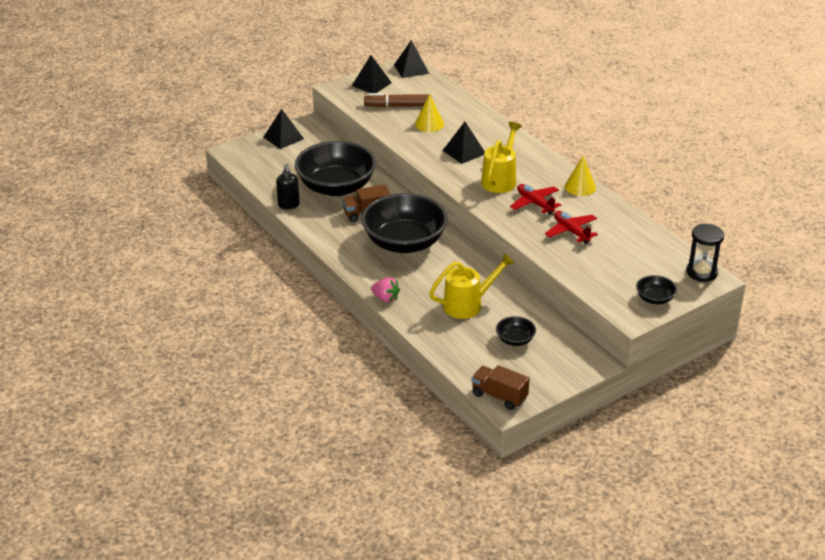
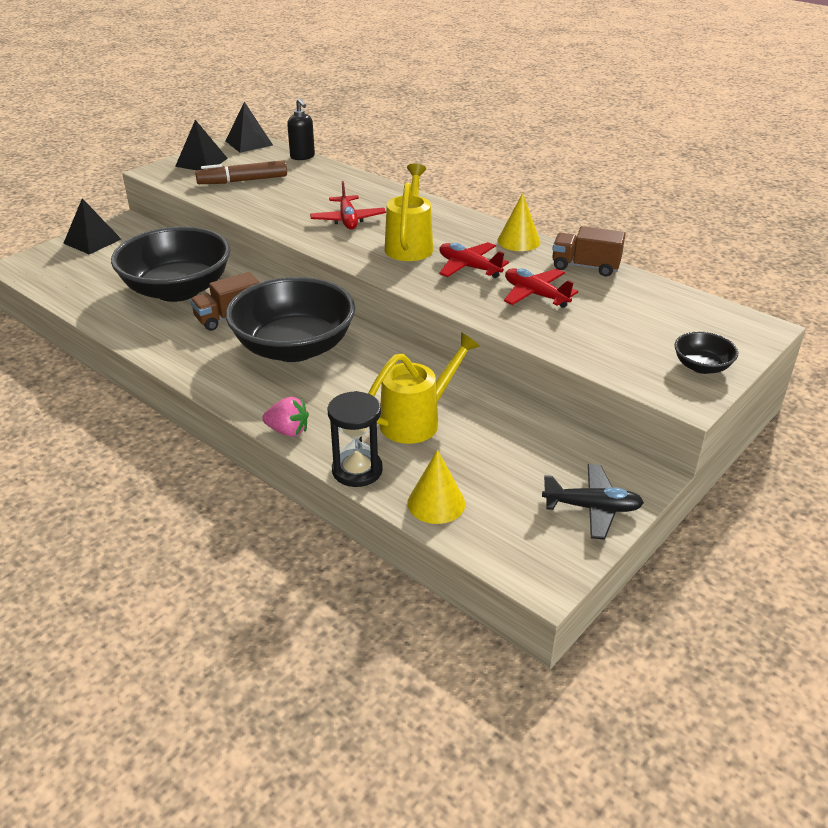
camera: 15 degrees left, 0 degrees up
black soap dispenser [276,164,300,209] -> black soap dispenser moved to [287,98,315,160]
yellow cone [415,94,444,132] -> yellow cone moved to [407,450,465,524]
black pyramid [442,122,485,164] -> red plane [310,181,386,230]
brown truck [471,365,530,410] -> brown truck moved to [552,226,625,277]
black bowl [496,316,536,346] -> none
black hourglass [686,224,724,282] -> black hourglass moved to [328,391,383,487]
none -> black plane [542,464,644,540]

